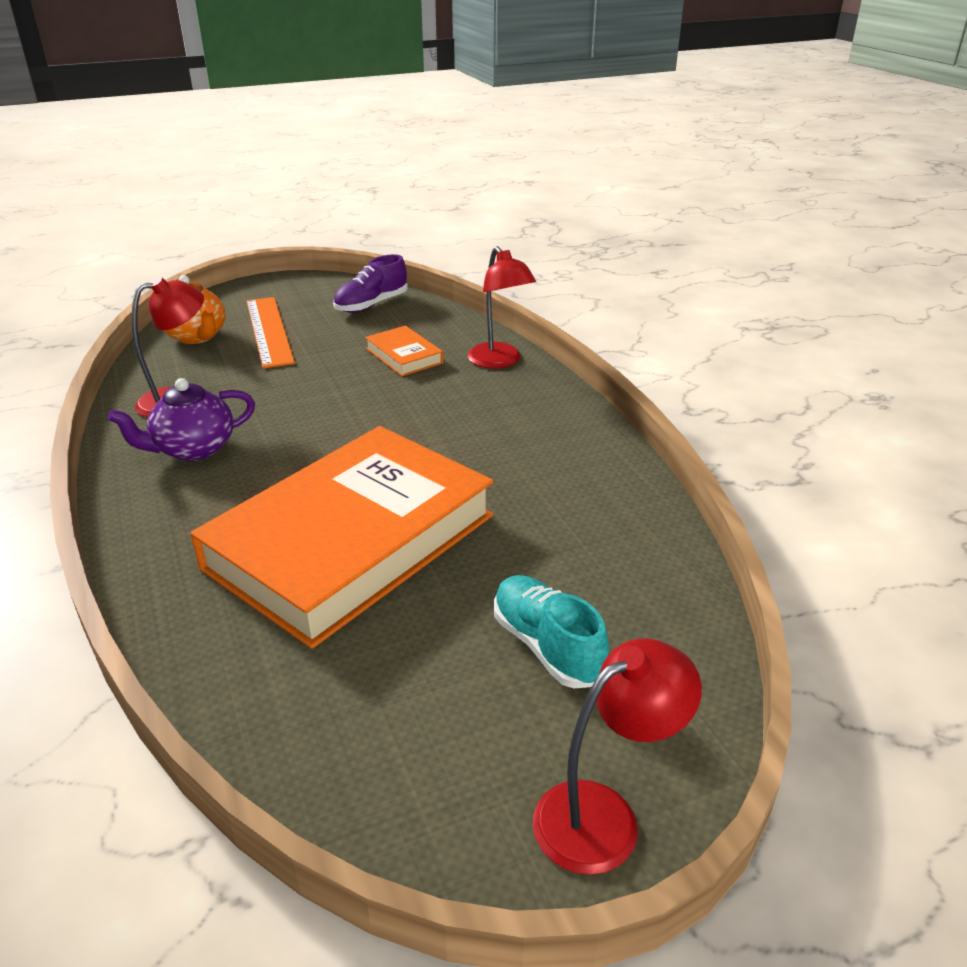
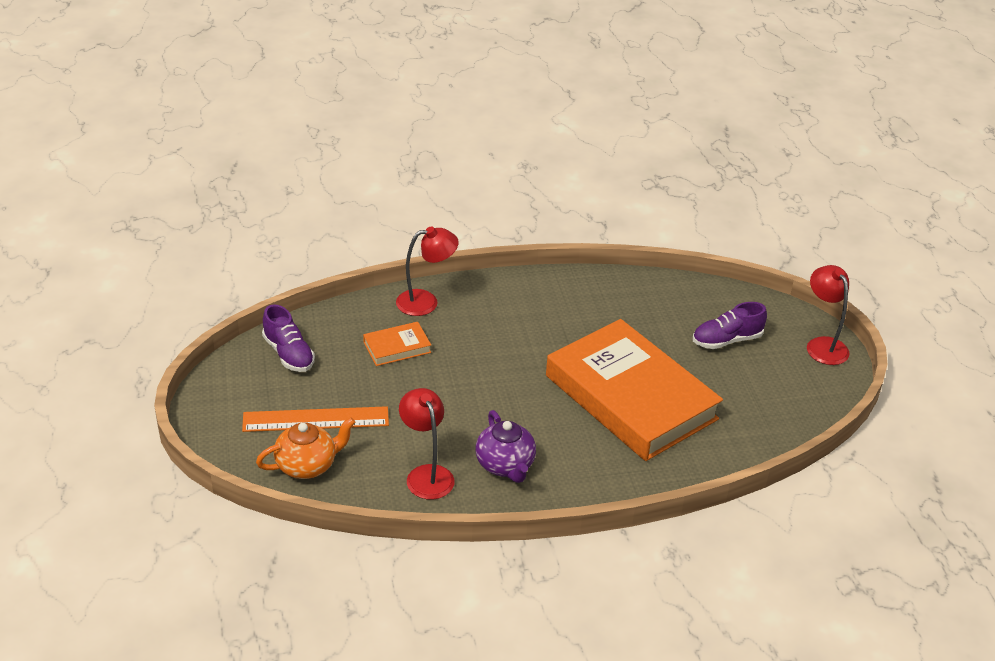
camera: 80 degrees left, 5 degrees up
turquoise shoe [494,575,609,688] -> purple shoe [693,302,767,349]

